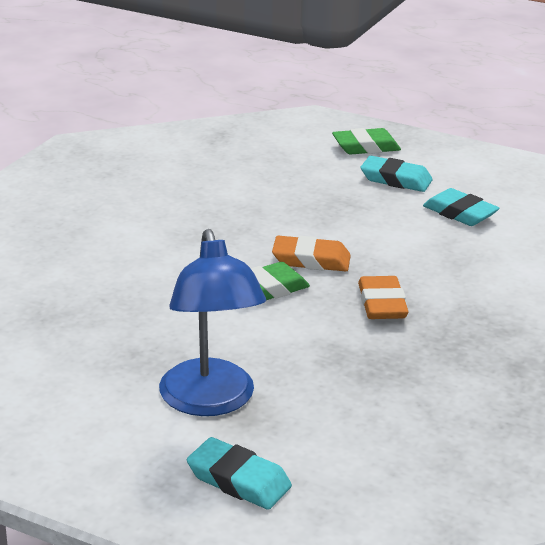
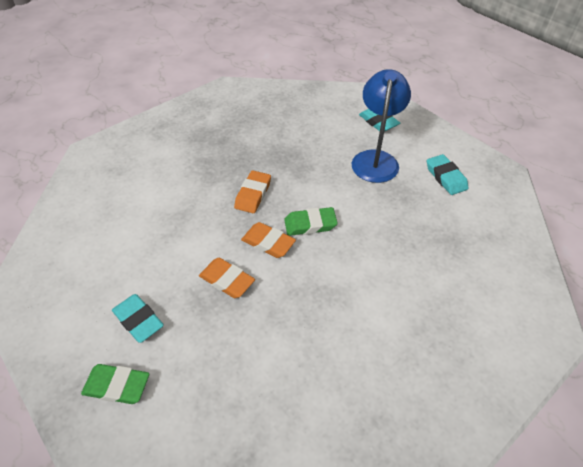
camera: 155 degrees left, 20 degrees up
turquoise eraser [423,188,500,226] -> turquoise eraser moved to [427,154,469,195]
none -> orange eraser [199,258,255,298]

